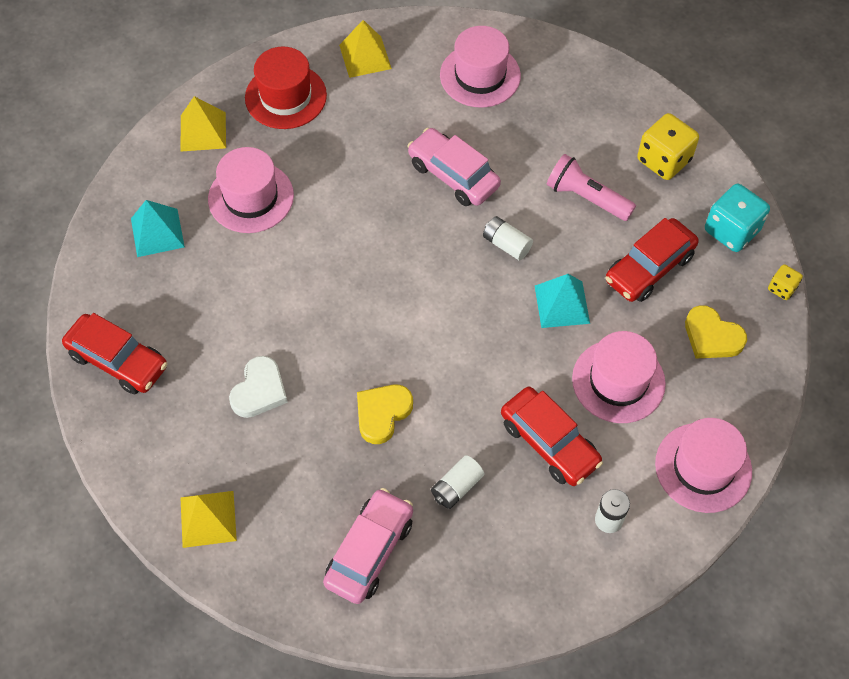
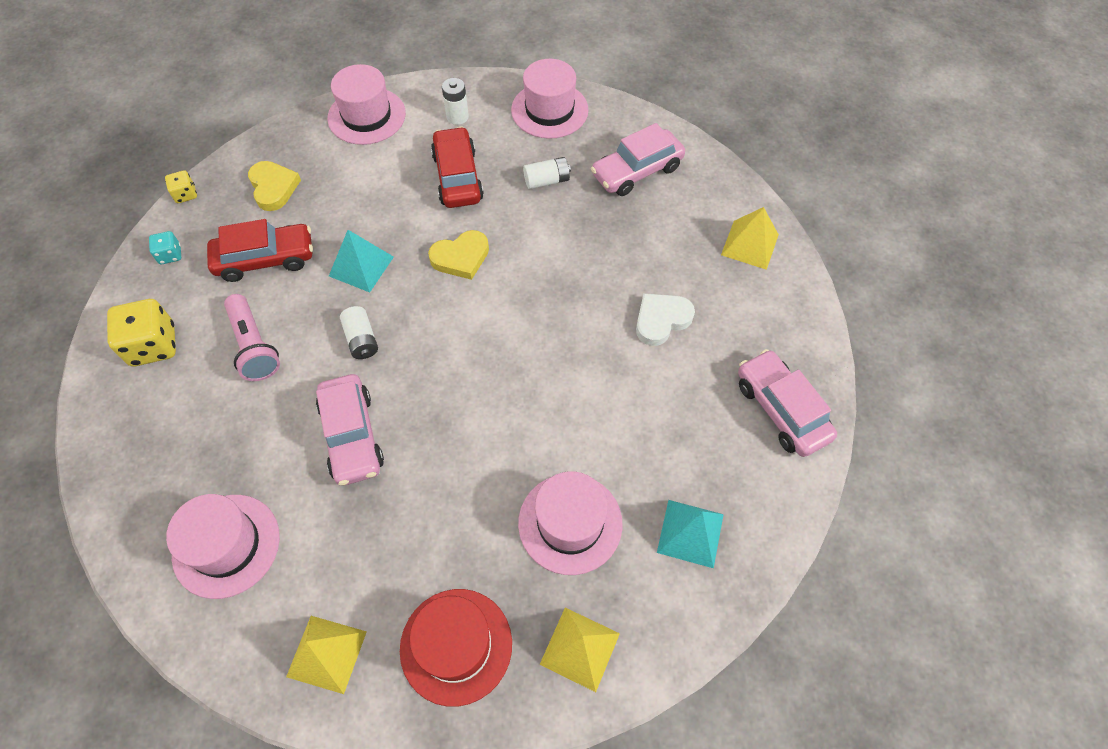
camera: 150 degrees left, 0 degrees up
red car [62,313,167,395] -> pink car [738,349,837,457]
yellow heart [357,384,413,444] -> yellow heart moved to [428,230,489,280]
pink hat [572,331,666,423] -> pink hat moved to [511,59,589,139]
turquoise dice [705,184,770,252] -> turquoise dice [149,231,181,264], size x0.52

